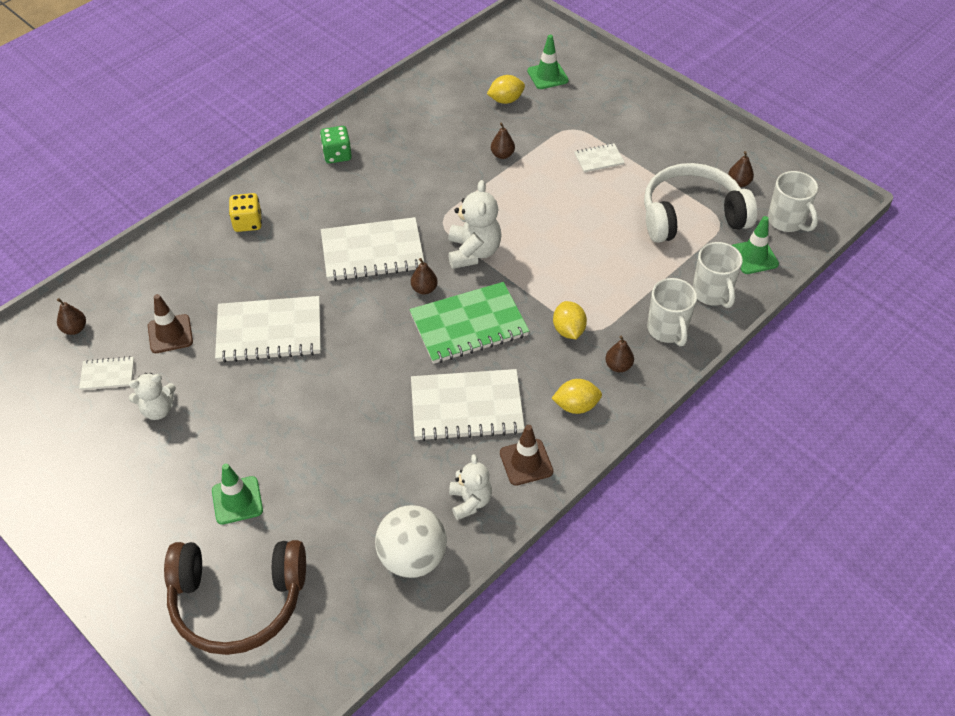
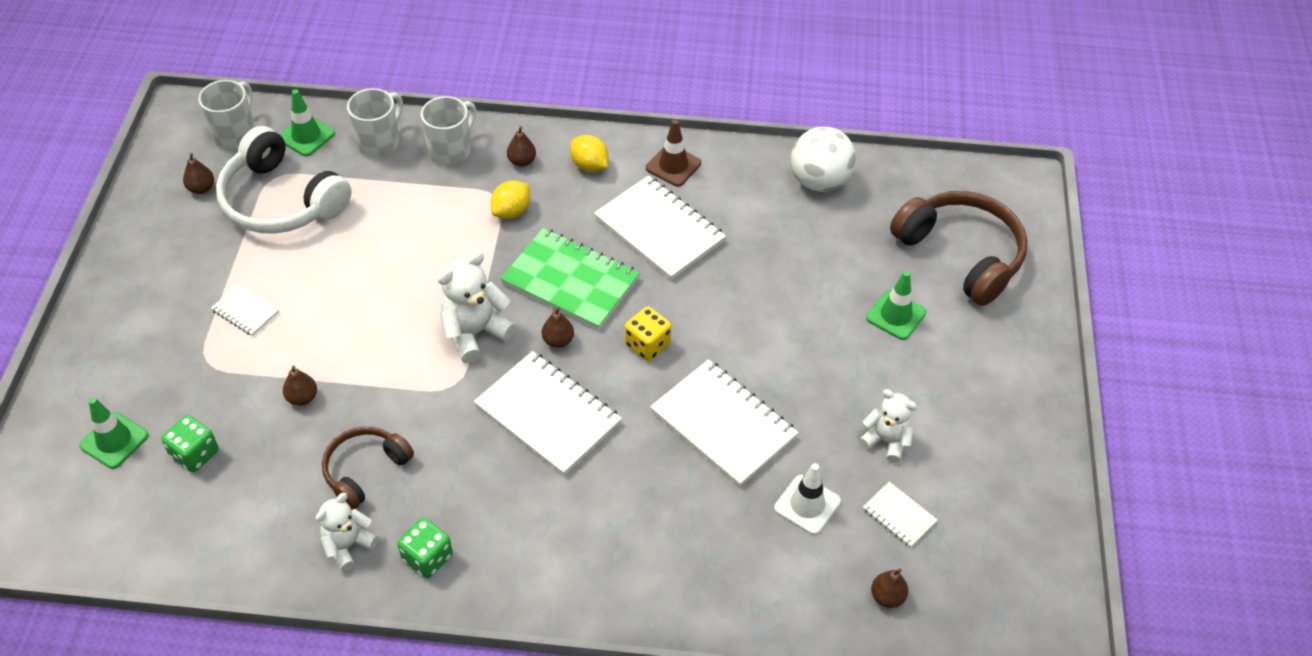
camera: 130 degrees left, 0 degrees up
brown traffic cone [148,294,193,353] -> white traffic cone [774,463,841,535]
yellow dice [229,193,262,232] -> yellow dice moved to [625,307,671,361]
white teddy bear [449,454,492,520] -> white teddy bear moved to [316,493,378,571]
yellow lemon [487,75,525,104] -> green dice [161,415,219,472]
none -> brown headphones [322,426,414,510]

